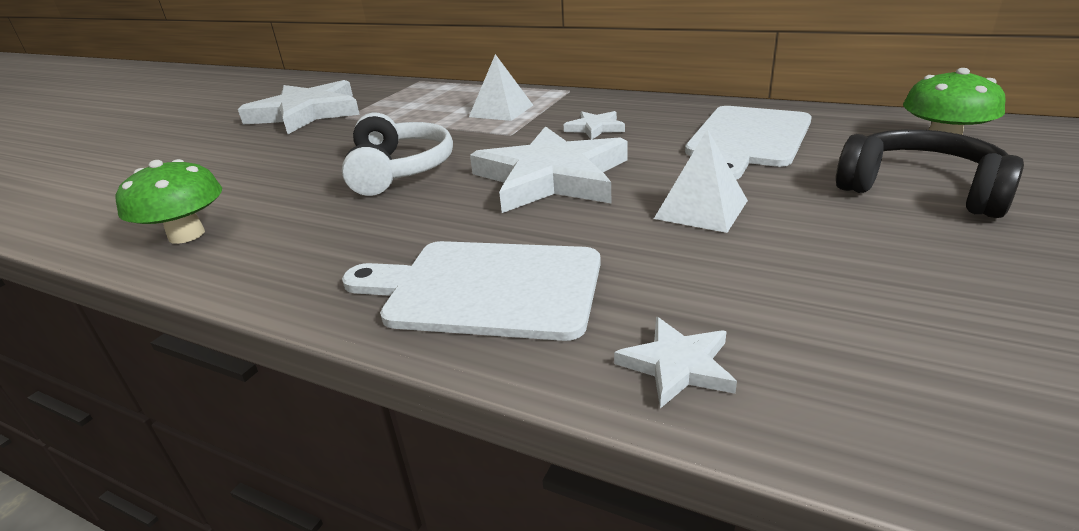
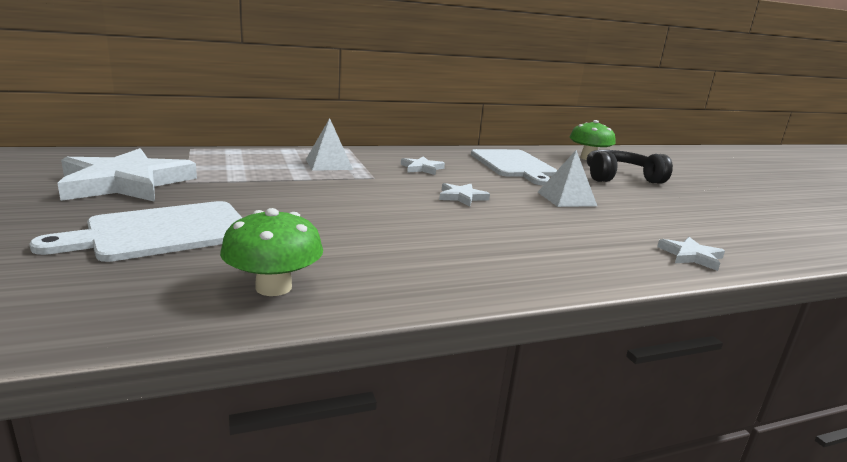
camera: 50 degrees left, 10 degrees down
white headphones [342,113,453,196] -> none
white cutting board [342,241,601,341] -> white cutting board moved to [29,201,242,262]
white star [470,126,627,213] -> white star [439,183,490,206], size x0.44

